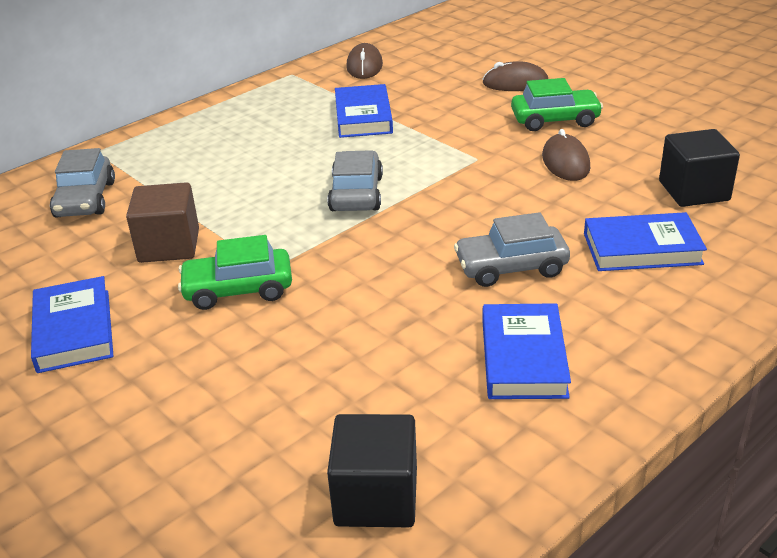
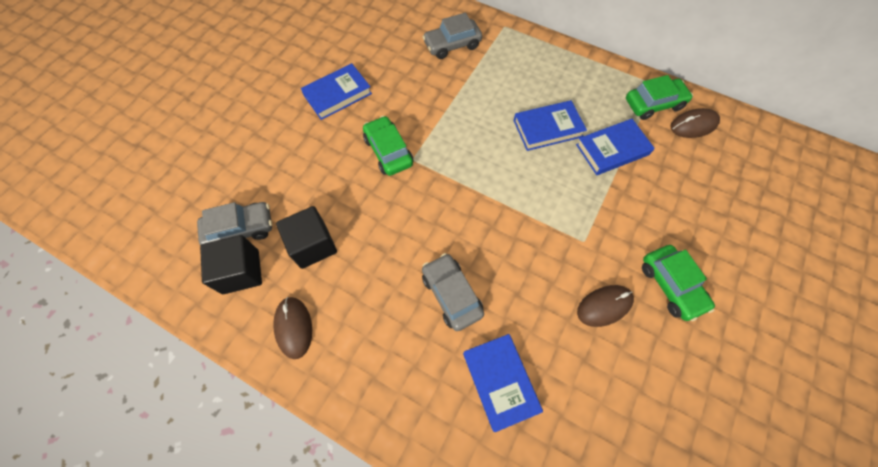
camera: 70 degrees right, 30 degrees up
brown cube [126,182,199,263] -> none
grey car [327,150,383,211] -> grey car moved to [197,202,272,245]
brown mouse [482,61,548,91] -> brown mouse moved to [273,297,312,359]
blue book [482,303,571,399] -> blue book moved to [513,100,587,151]
black cube [659,129,740,207] -> black cube moved to [276,206,337,269]
none -> green car [626,75,693,120]

